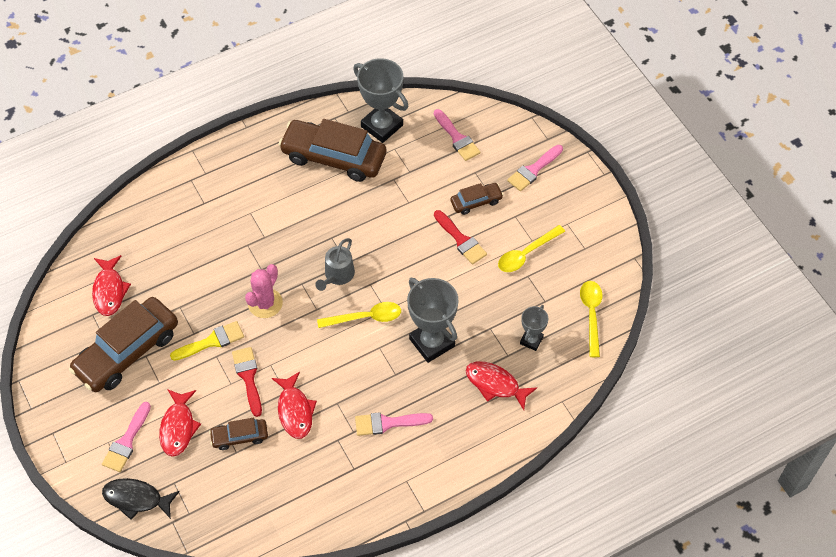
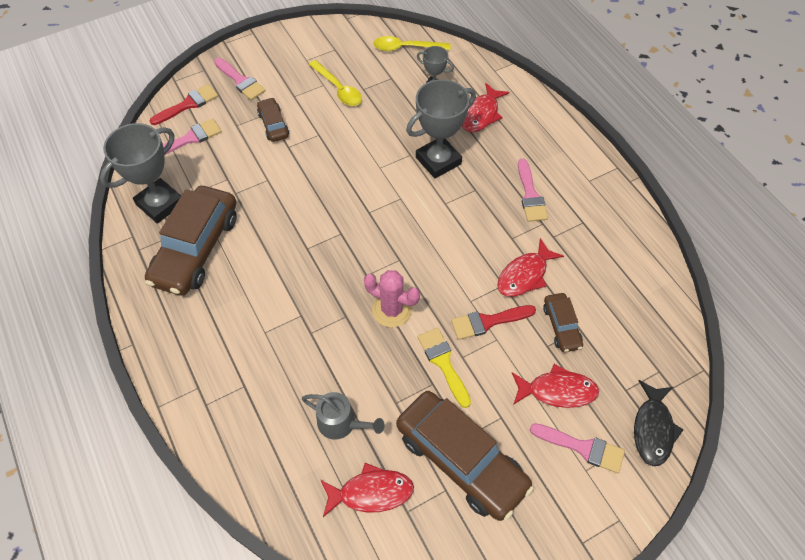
camera: 90 degrees left, 0 degrees up
red fish [272,371,317,439] -> red fish turned 150 degrees clockwise [497,238,564,297]
grey watering can [315,238,355,291] -> grey watering can moved to [302,392,385,440]
yellow spoon [317,302,401,328] -> none
red brush [434,210,487,265] -> red brush moved to [150,84,218,125]

